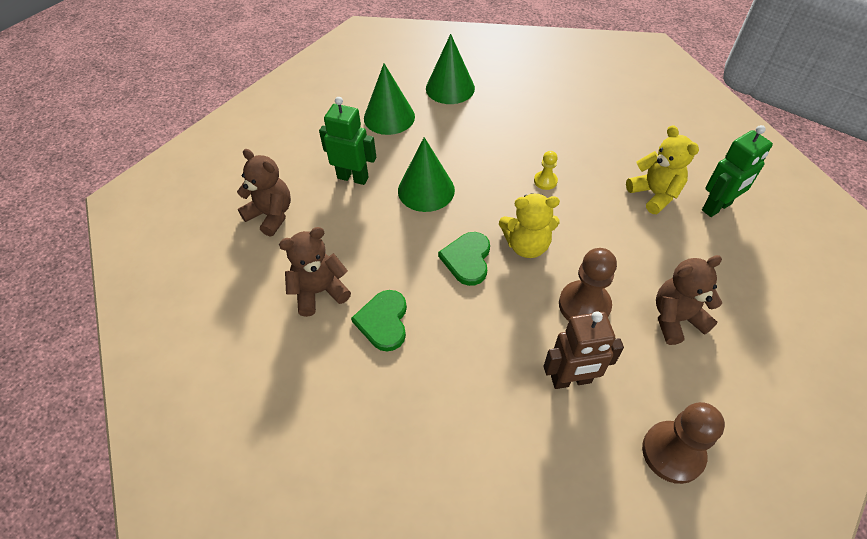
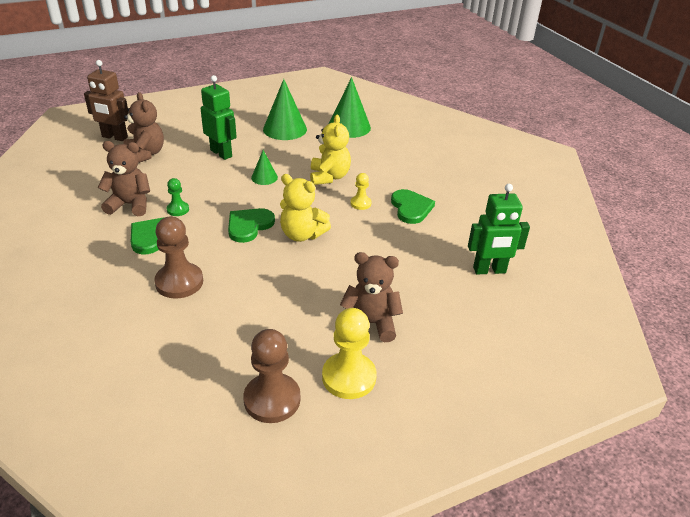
camera: 25 degrees right, 15 degrees down
green cone [398,137,455,212] -> green cone [251,150,278,185], size x0.54
brown robot [544,311,624,389] -> brown robot moved to [84,60,129,141]
brown pawn [559,248,617,321] -> brown pawn moved to [154,216,203,299]
yellow teddy bear [626,125,699,214] -> yellow teddy bear moved to [310,115,351,185]
none -> green pawn [167,178,189,216]
none -> yellow pawn [322,308,377,399]
none -> green heart [391,189,435,224]

